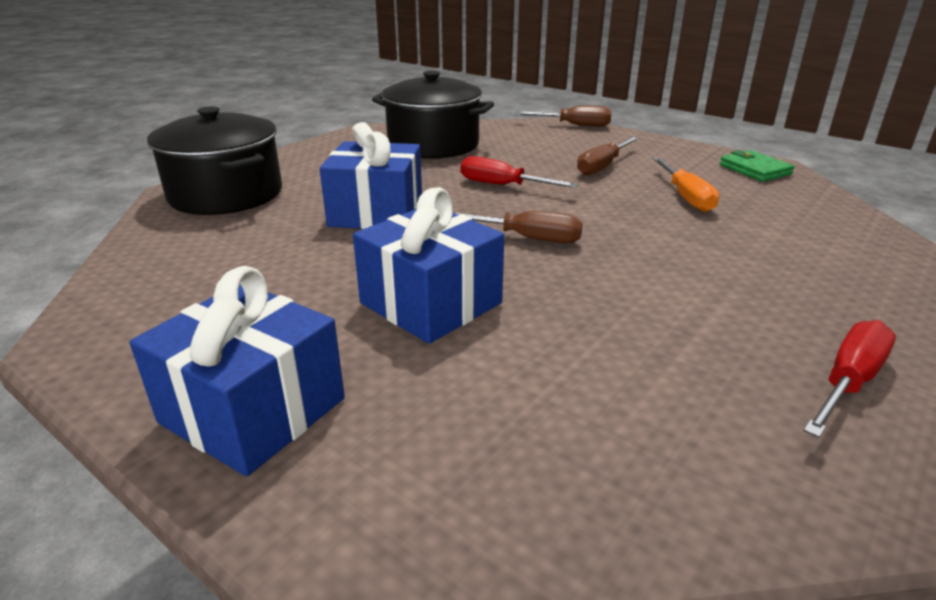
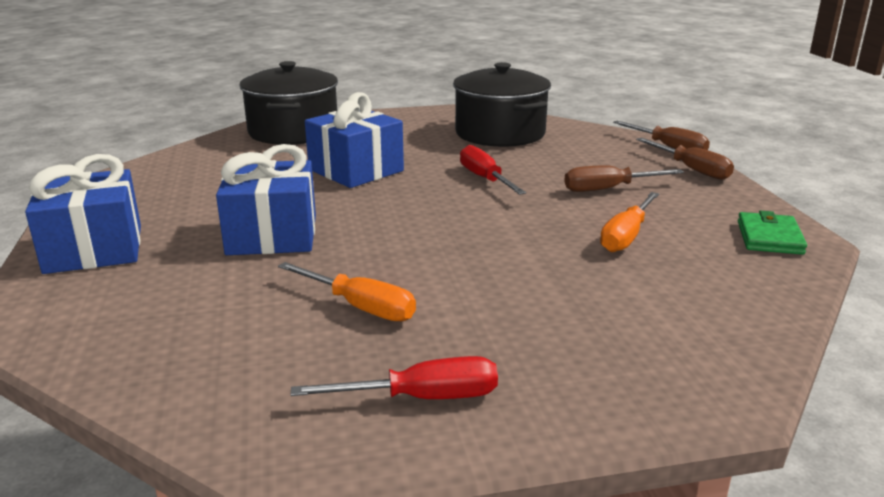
camera: 40 degrees right, 5 degrees down
brown screwdriver [455,211,583,243] -> brown screwdriver moved to [636,138,734,180]
none -> orange screwdriver [278,262,416,322]

